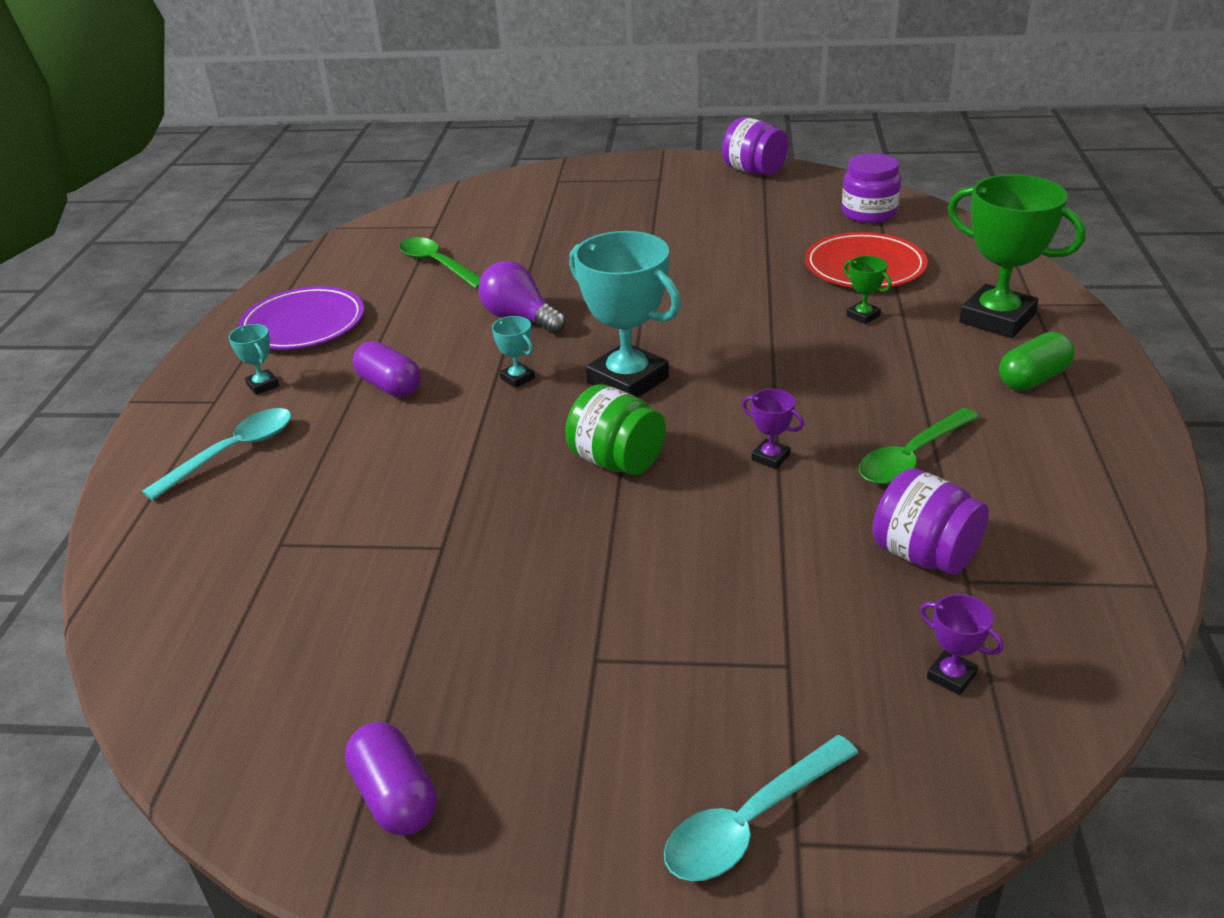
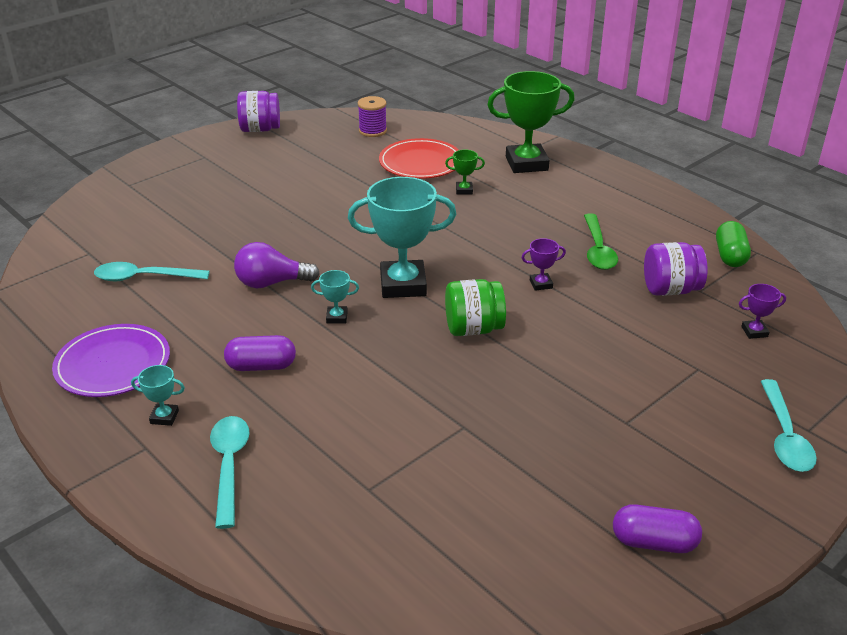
camera: 50 degrees left, 0 degrees up
green spoon [399,237,481,289] -> turquoise spoon [94,262,210,281]
purple jar [842,153,901,223] -> purple spool [358,96,387,137]
green capsule [999,332,1075,391] -> green capsule moved to [716,221,751,267]

